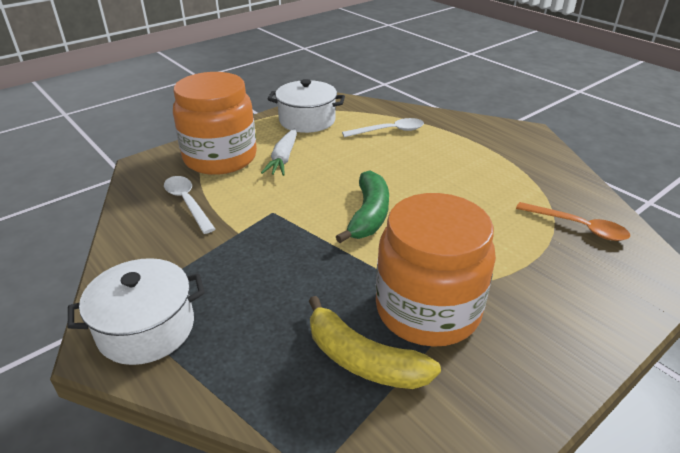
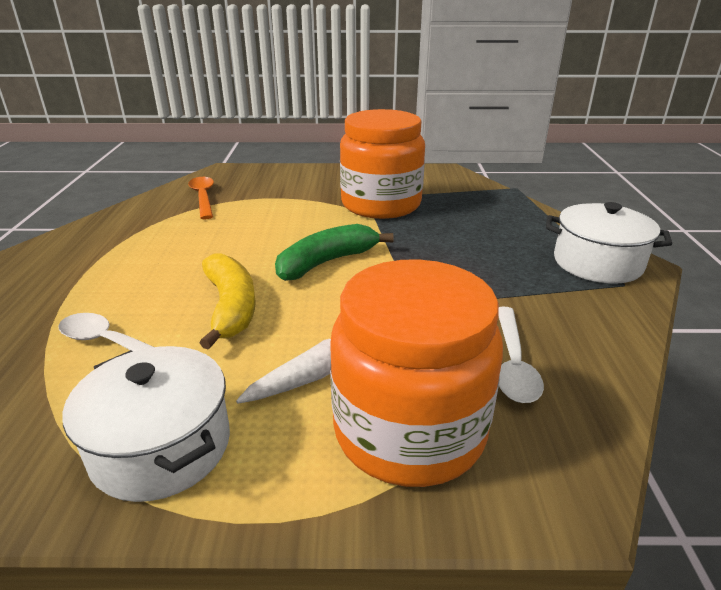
camera: 140 degrees left, 5 degrees down
yellow banana [309,296,441,389] -> yellow banana moved to [200,253,256,350]

